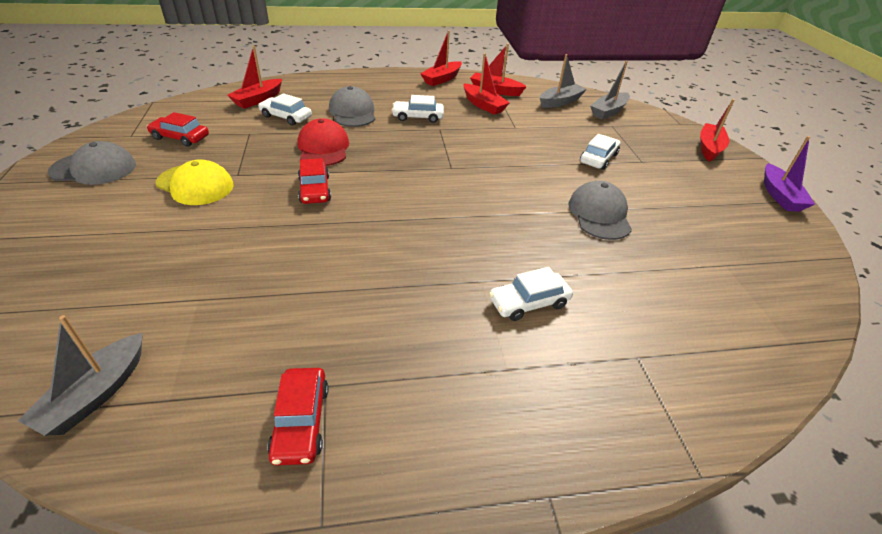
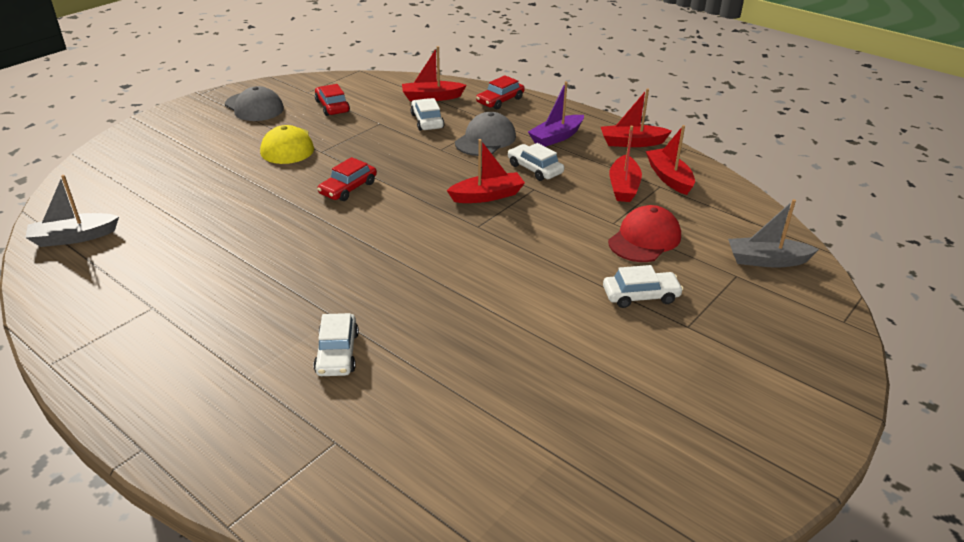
camera: 50 degrees right, 5 degrees down
red car [267,368,329,466] -> red car moved to [476,75,525,109]
red cap [298,118,349,166] -> red cap moved to [608,205,681,262]
white car [489,267,573,321] -> white car turned 120 degrees counterclockwise [314,313,359,376]
grey boat [540,54,587,108] -> none
grey cap [568,181,632,240] -> none
red boat [700,99,735,162] -> red boat moved to [447,139,525,203]
purple boat [764,136,815,212] -> purple boat moved to [528,81,584,147]

